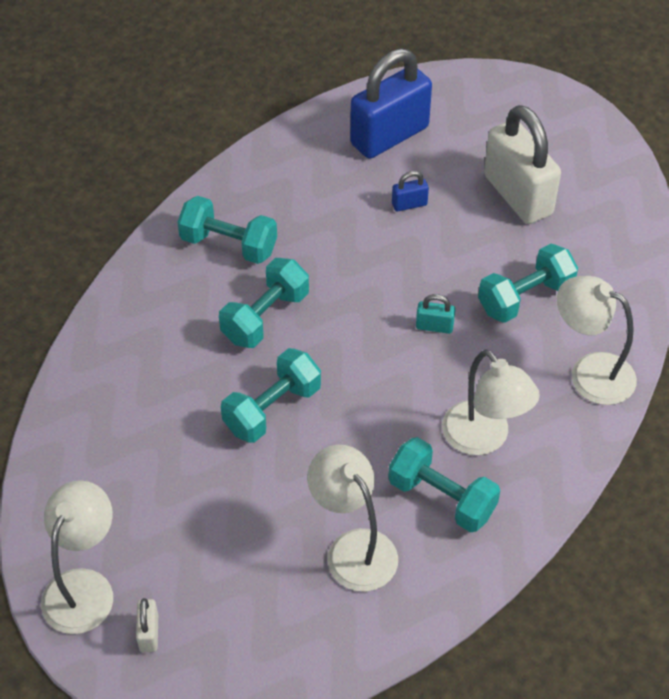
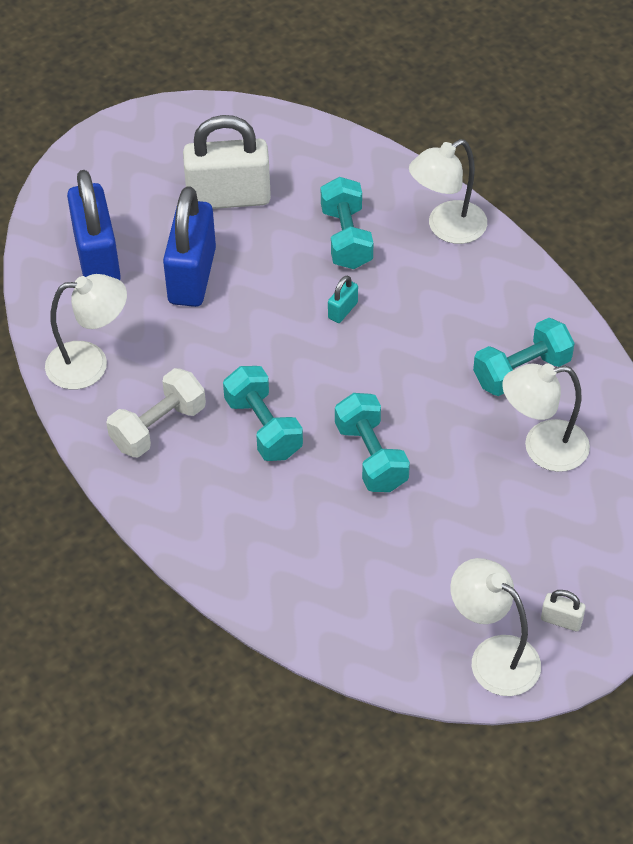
camera: 65 degrees left, 0 degrees up
turquoise dumbbell [177,196,277,264] -> white dumbbell [106,368,206,458]
blue padlock [392,171,429,212] -> blue padlock [163,186,216,307], size x2.43
white lamp [442,349,540,455] -> white lamp moved to [45,274,127,390]

